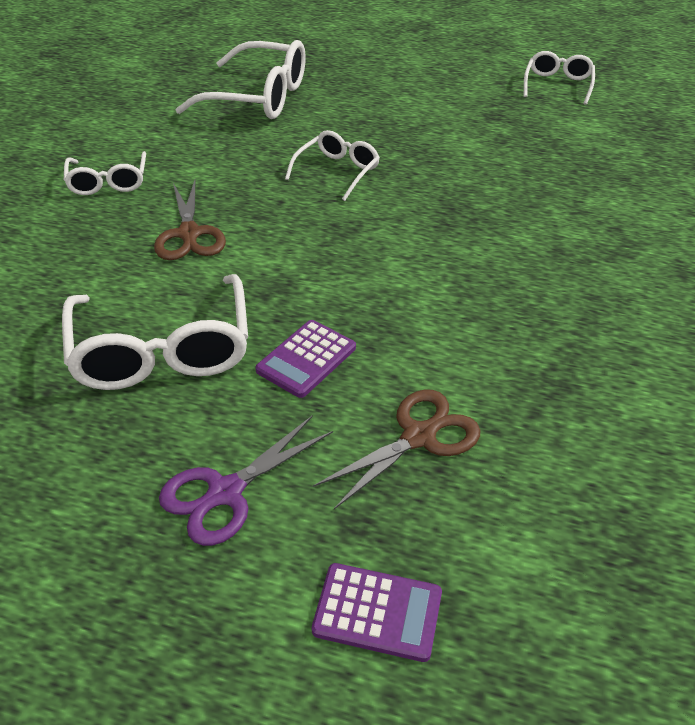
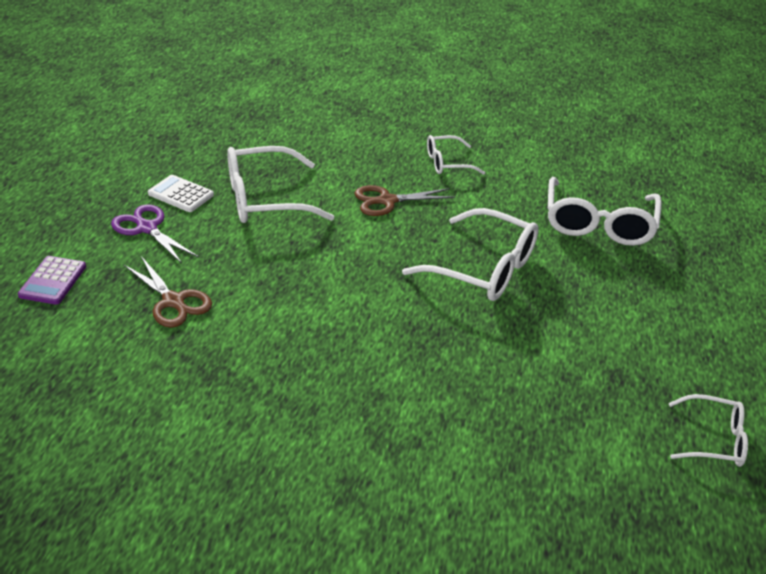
camera: 85 degrees right, 5 degrees down
purple calculator [255,320,356,398] -> none
white glasses [285,130,380,201] -> white glasses [402,208,539,301], size x1.77
none -> white calculator [148,175,214,212]

